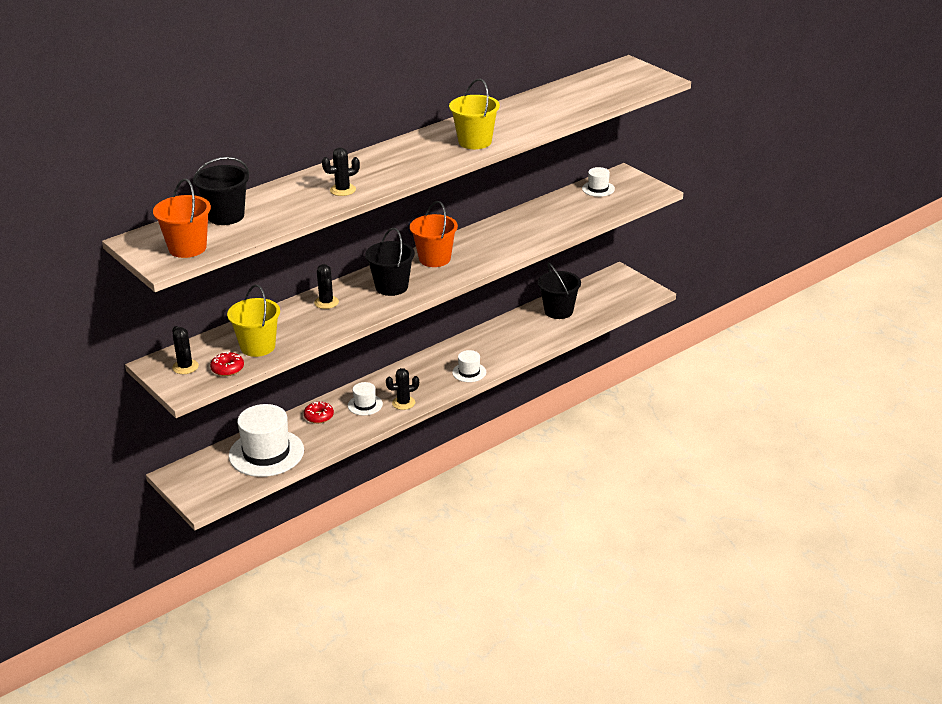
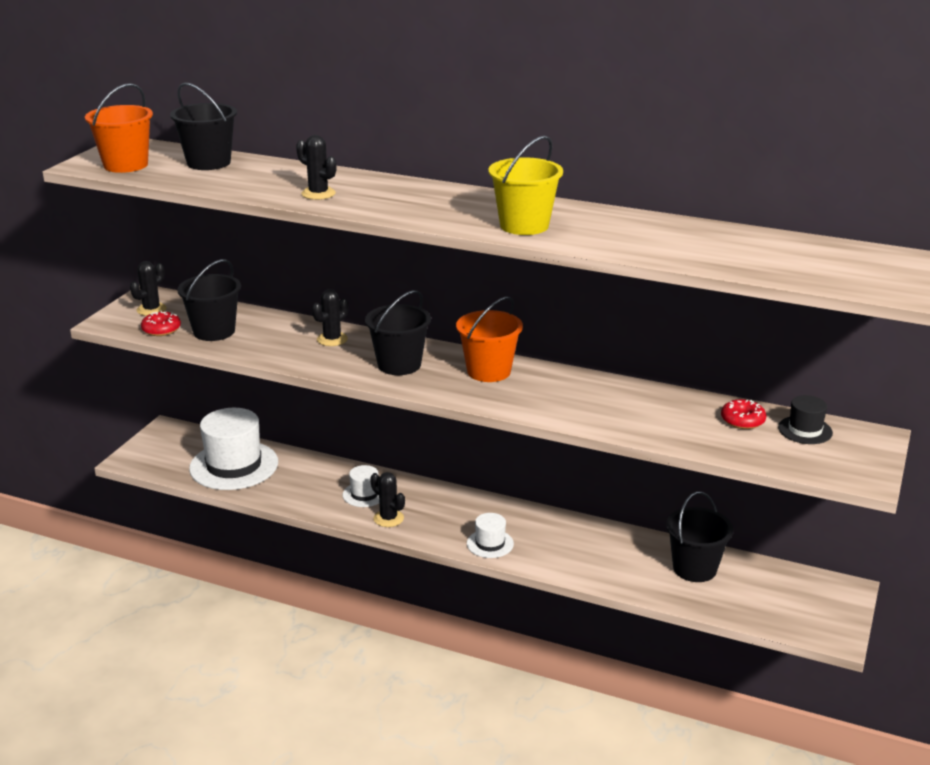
camera: 60 degrees right, 5 degrees down
yellow bucket [227,285,280,357] -> black bucket [177,259,241,341]
red donut [304,401,334,423] -> red donut moved to [721,399,766,429]
white hat [582,167,615,197] -> black hat [778,395,833,444]

